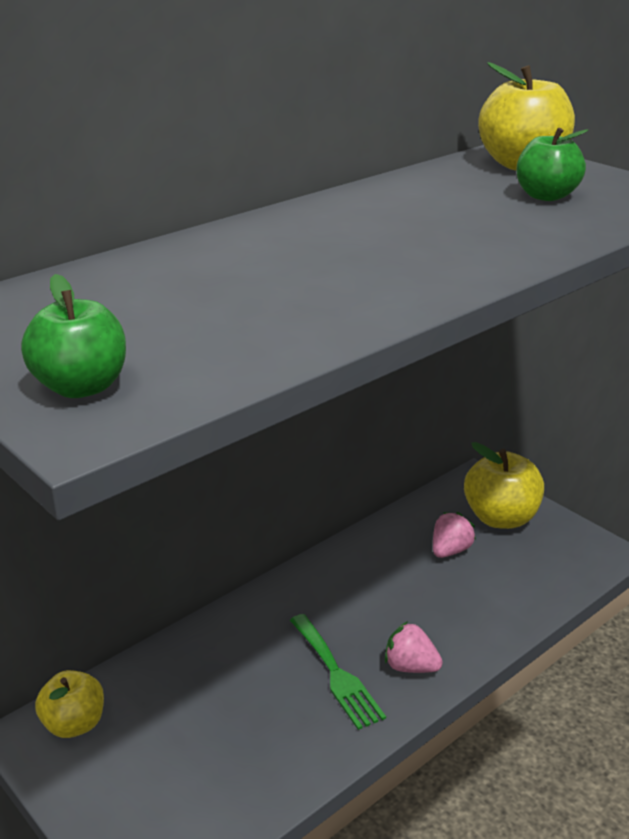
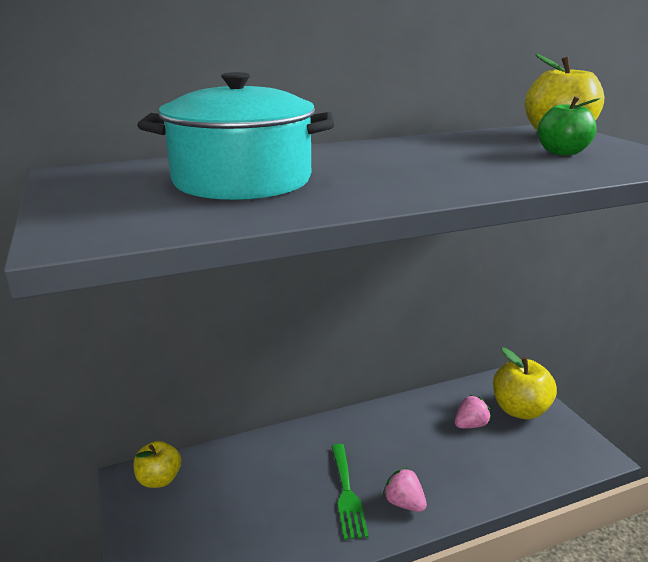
camera: 20 degrees right, 5 degrees down
green apple [21,274,126,398] -> none
none -> turquoise pot [137,72,334,200]

